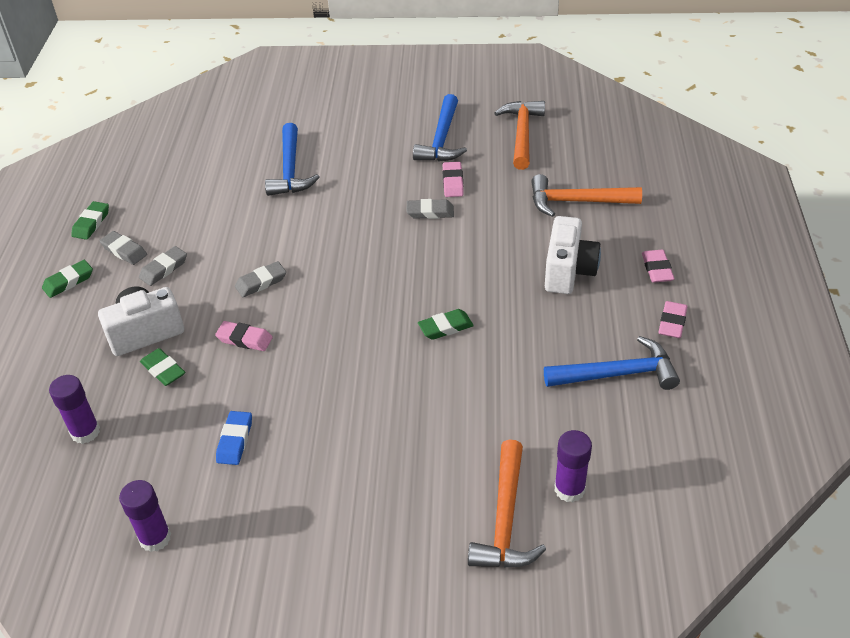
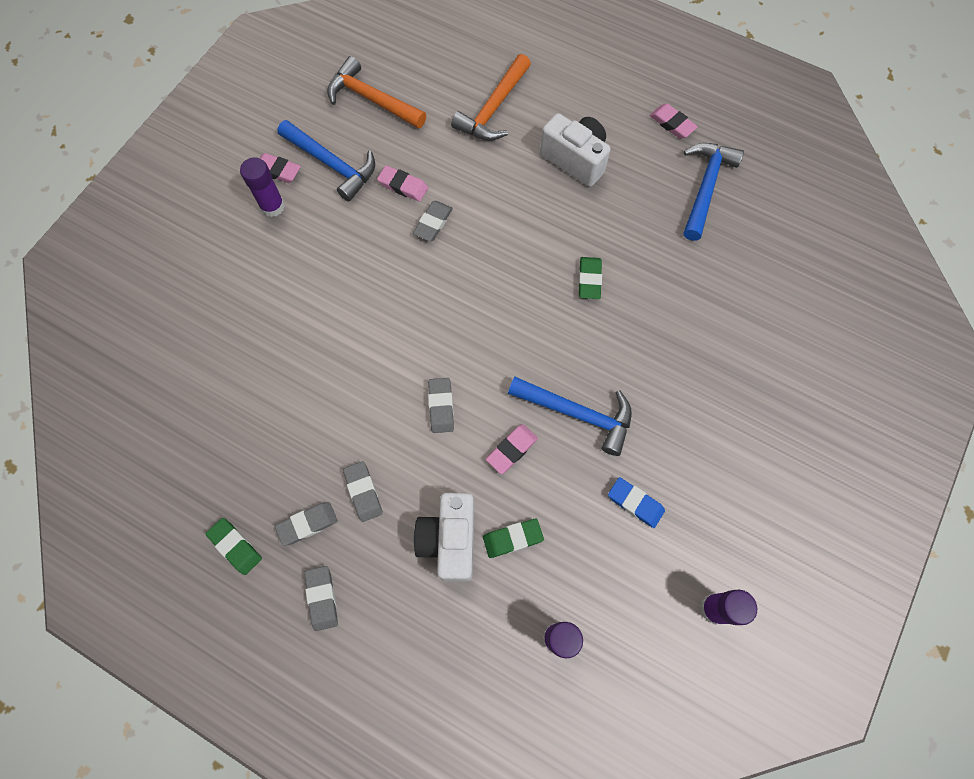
camera: 65 degrees left, 25 degrees up
green eraser [42,260,93,298] -> grey eraser [304,566,338,631]
blue hammer [265,123,320,196] -> blue hammer moved to [508,377,632,456]
orange hammer [468,440,546,568] -> none
purple glue stick [554,430,592,502] -> purple glue stick moved to [240,157,285,217]
pink eraser [642,250,675,283] -> pink eraser moved to [260,153,301,183]

